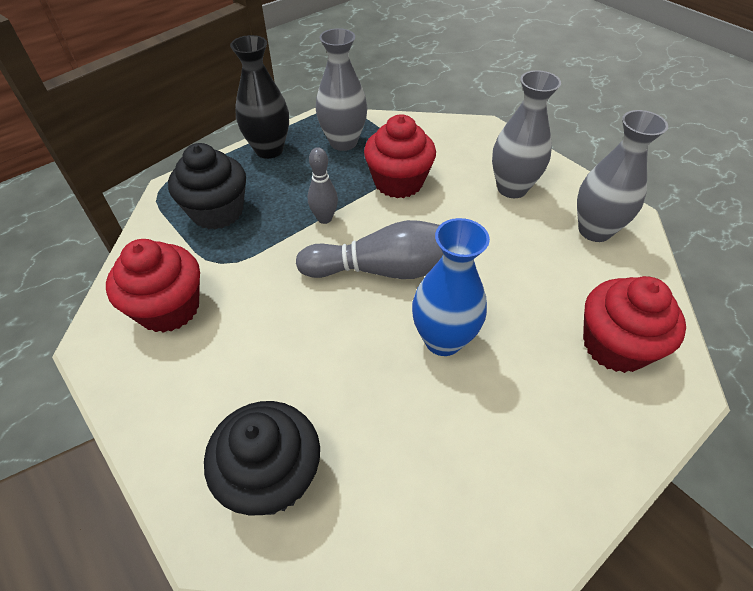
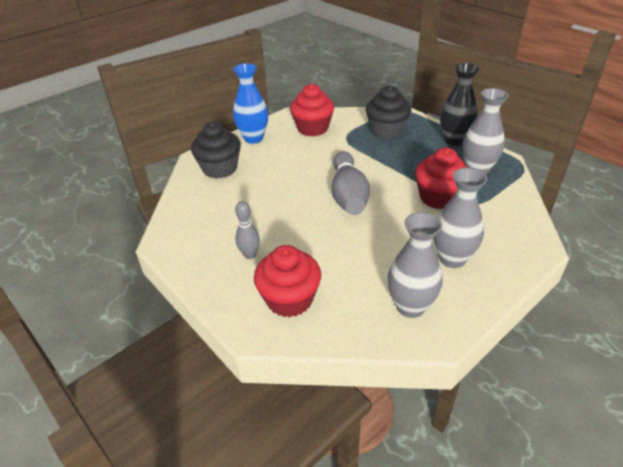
camera: 90 degrees right, 10 degrees down
grey bowling pin [308,147,338,224] -> grey bowling pin moved to [235,201,260,259]
blue vase [412,218,490,356] -> blue vase moved to [233,63,268,144]

